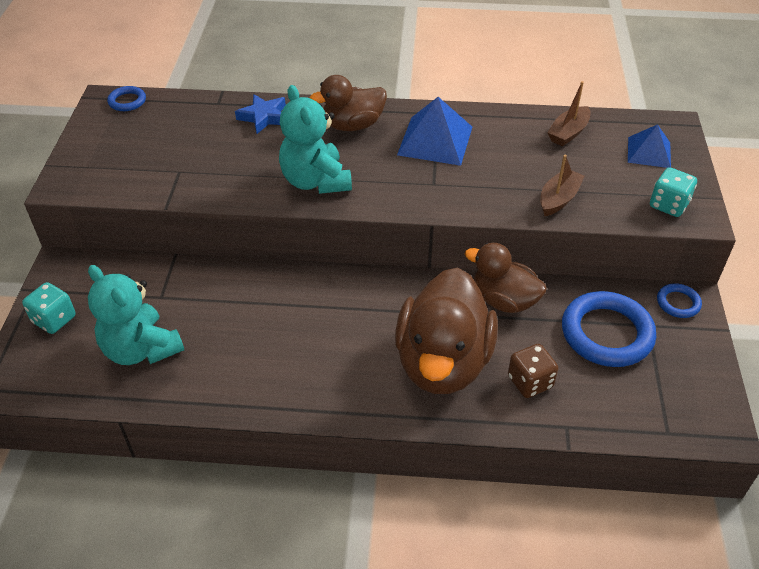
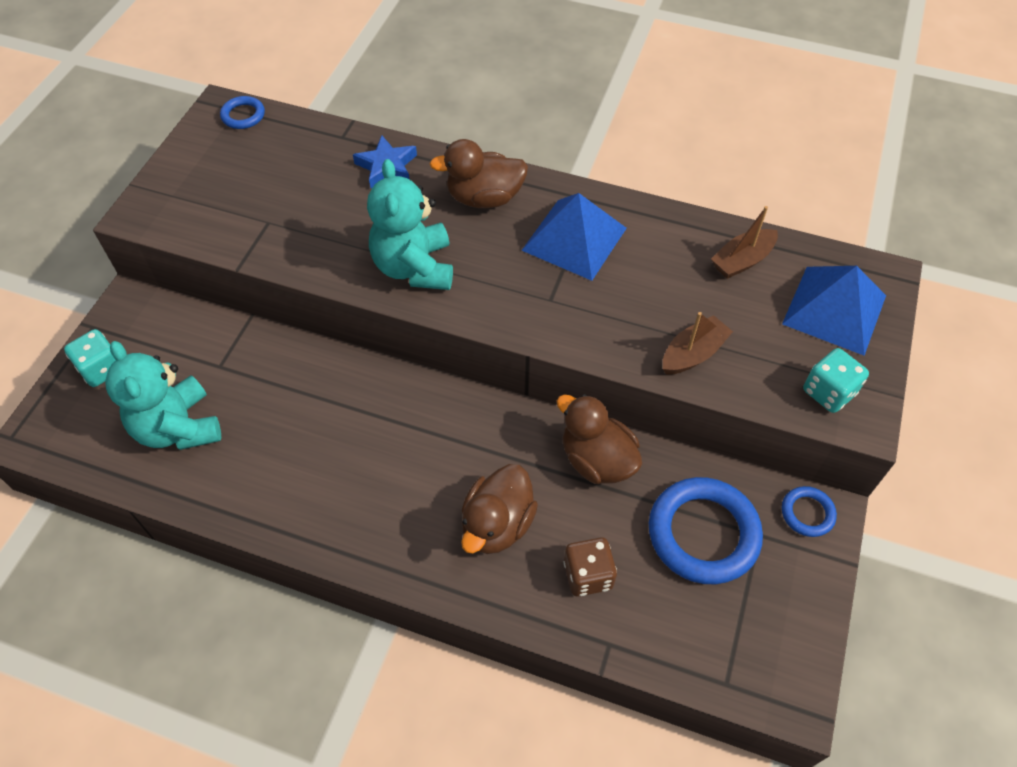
camera: 15 degrees right, 10 degrees up
brown duck [395,267,498,394] -> brown duck [461,464,538,554], size x0.60
blue pyramid [628,124,671,168] -> blue pyramid [782,266,886,356], size x1.55

